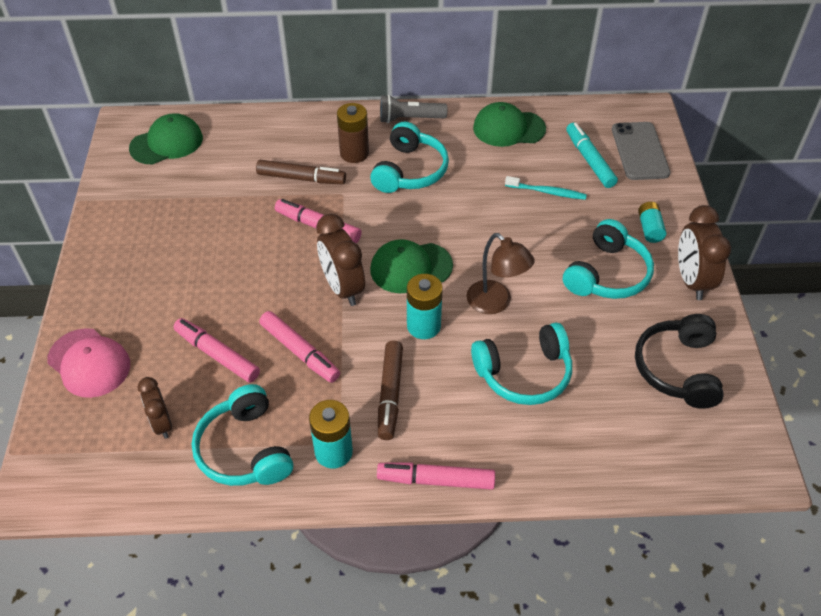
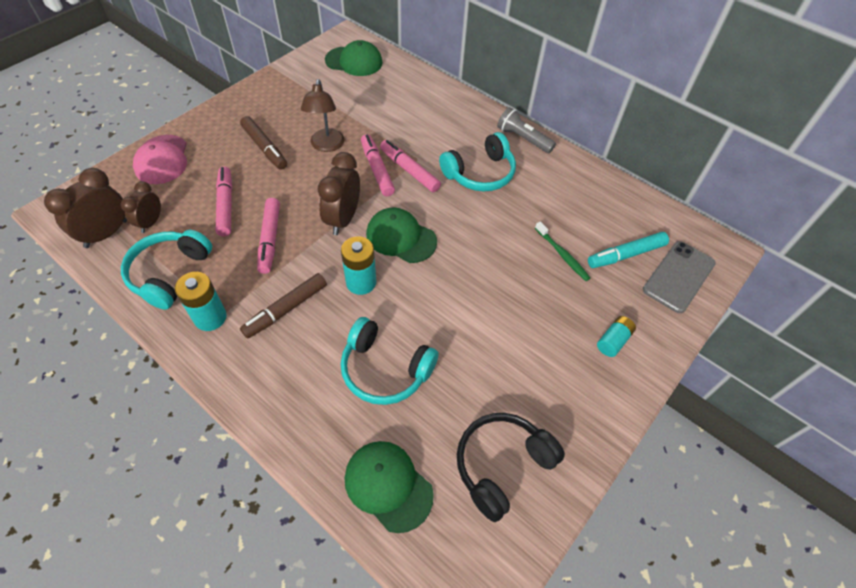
camera: 40 degrees right, 5 degrees up
brown marker [256,160,346,184] -> brown marker moved to [240,116,287,170]
brown battery [337,103,369,163] -> none
pink marker [377,462,495,490] -> pink marker moved to [380,140,441,192]
brown lamp [467,233,534,314] -> brown lamp moved to [301,79,345,152]
green cap [473,102,546,147] -> green cap moved to [345,441,434,533]
turquoise toothbrush [505,176,587,200] -> green toothbrush [535,221,590,281]
turquoise headphones [563,219,654,299] -> none
turquoise marker [566,123,618,188] -> turquoise marker turned 135 degrees counterclockwise [588,232,669,268]
brown clock [678,205,731,300] -> brown clock moved to [44,168,127,248]

